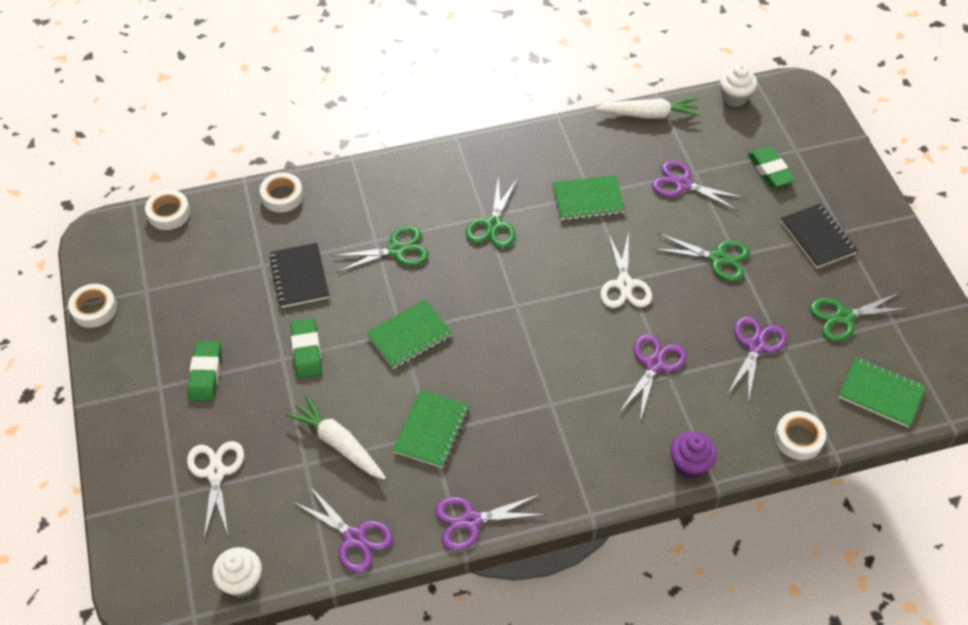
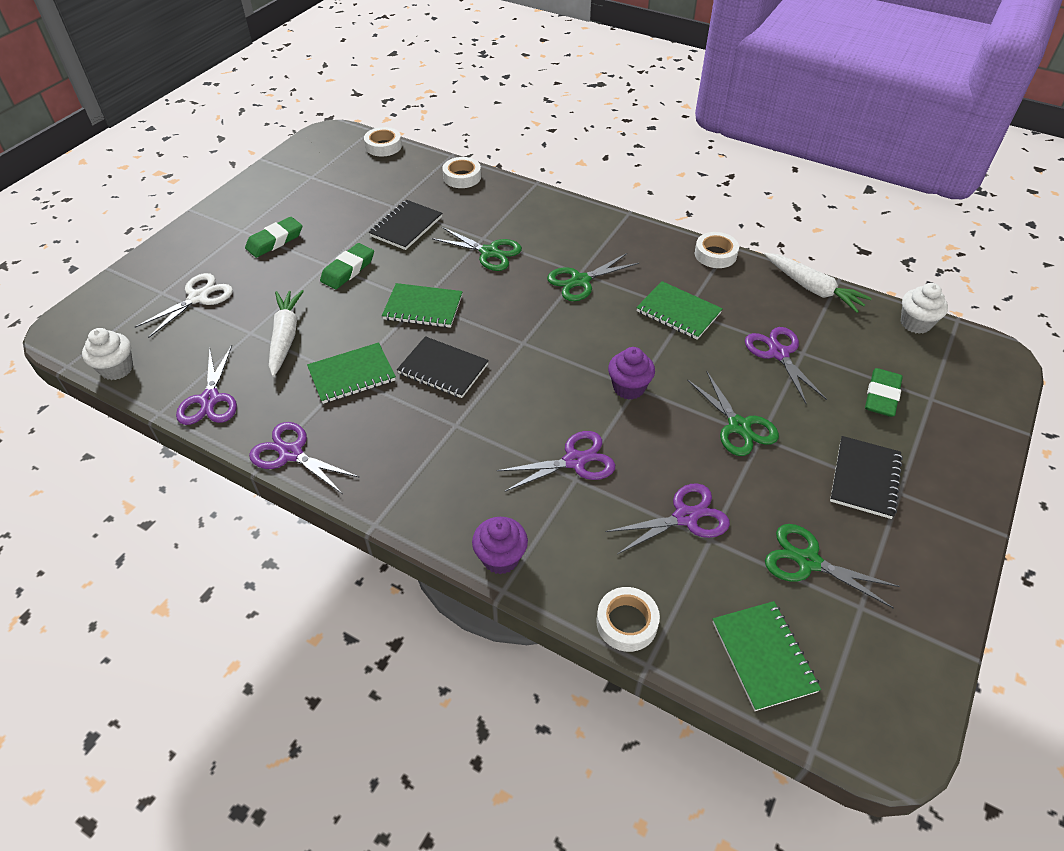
camera: 45 degrees right, 5 degrees down
white tape [68,284,117,328] -> white tape moved to [695,232,739,268]
white scissors [600,232,652,308] -> purple cupcake [608,347,655,400]
none -> black notebook [397,336,489,398]

